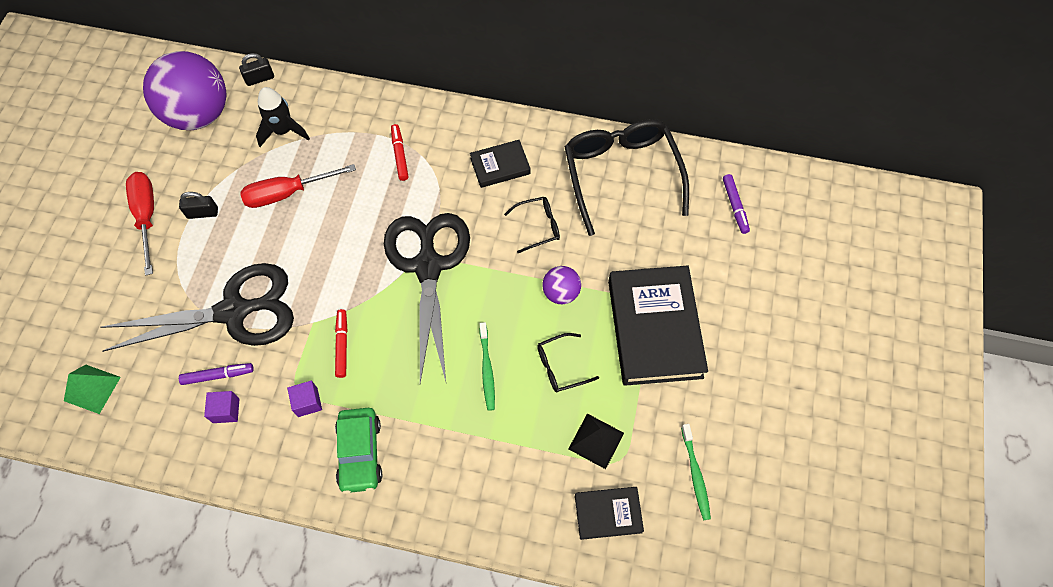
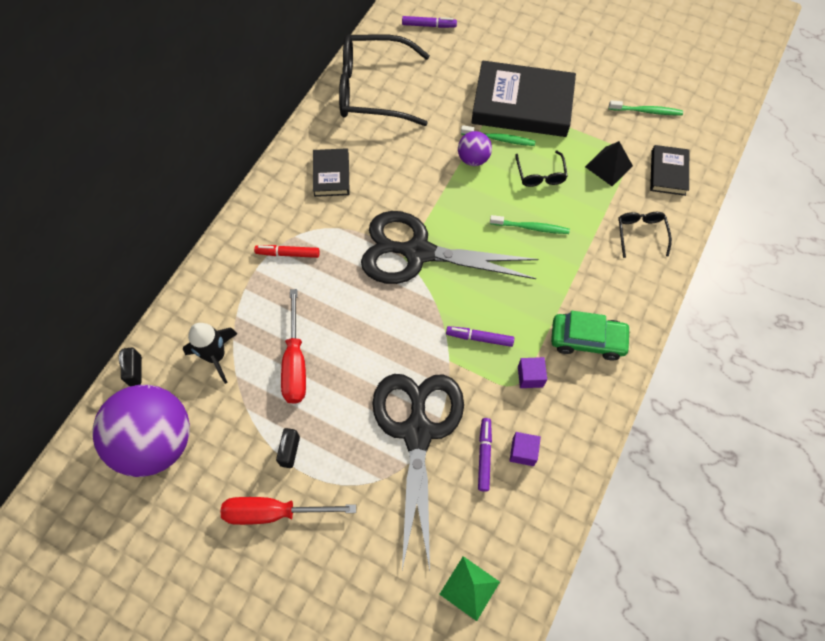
camera: 75 degrees left, 0 degrees up
red marker [335,309,348,378] -> purple marker [446,326,514,347]
black glasses [504,197,560,253] -> black glasses moved to [618,212,672,258]
none -> green toothbrush [461,125,536,146]

